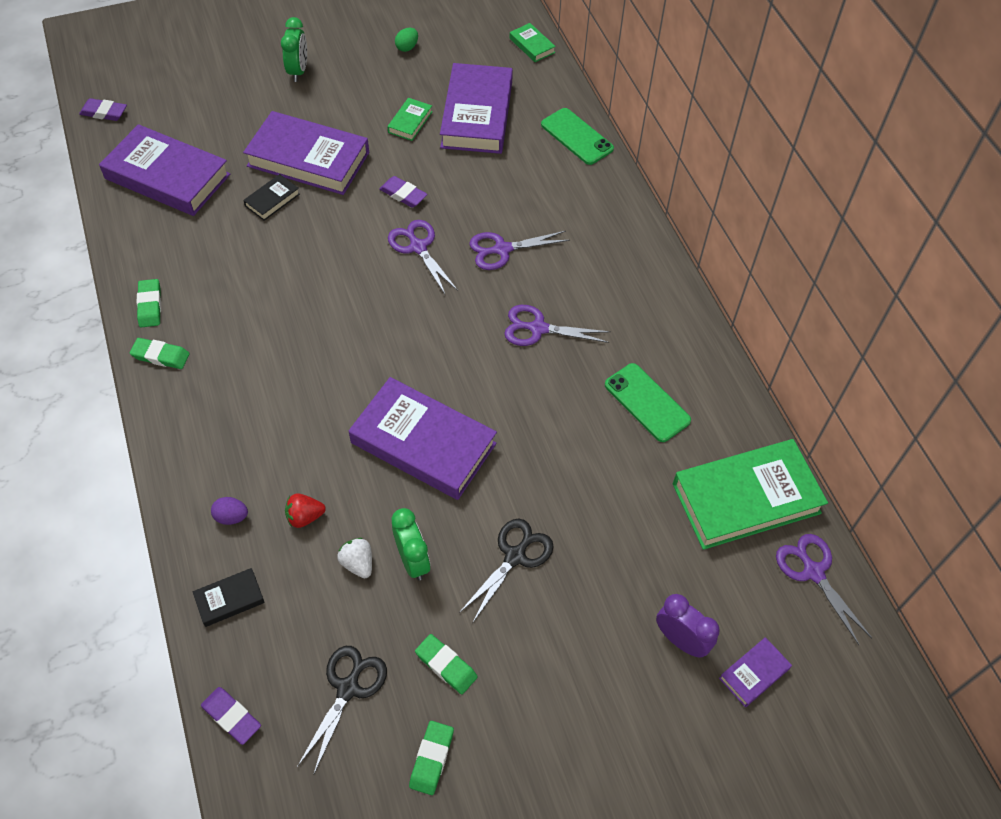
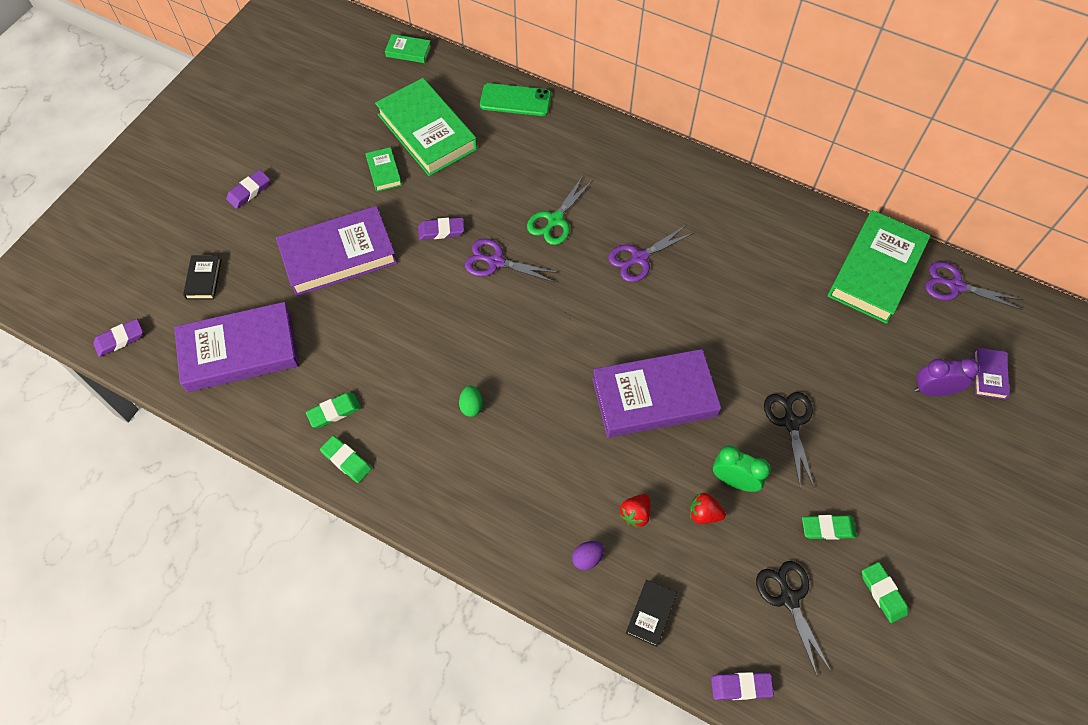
camera: 40 degrees left, 5 degrees up
green eraser [130,338,190,369] -> green eraser moved to [306,393,361,428]
black book [243,174,300,221] -> black book moved to [183,255,221,300]
green clock [281,17,307,82] -> purple eraser [226,170,270,209]
white strawberry [337,538,372,578] -> red strawberry [690,493,726,524]
green egg [395,28,418,52] -> green egg moved to [459,385,483,417]
purple book [440,63,513,154] -> green book [375,78,477,176]
purple scissors [469,231,570,270] -> green scissors [527,176,594,245]
green phone [605,363,691,442] -> none

